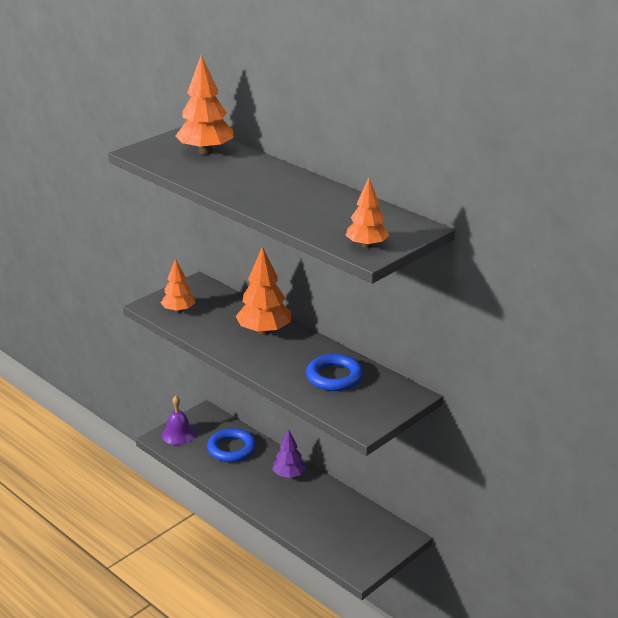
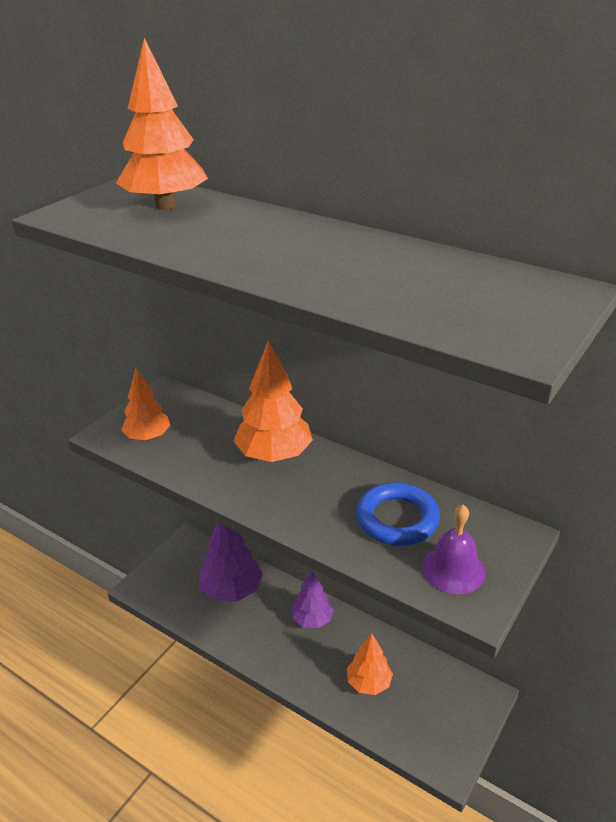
camera: 10 degrees left, 5 degrees up
purple bell [162,396,196,445] -> purple bell moved to [422,505,486,594]
blue ring [207,428,256,462] -> purple tree [199,523,263,602]
orange tree [345,178,389,248] -> orange tree moved to [347,633,393,695]

